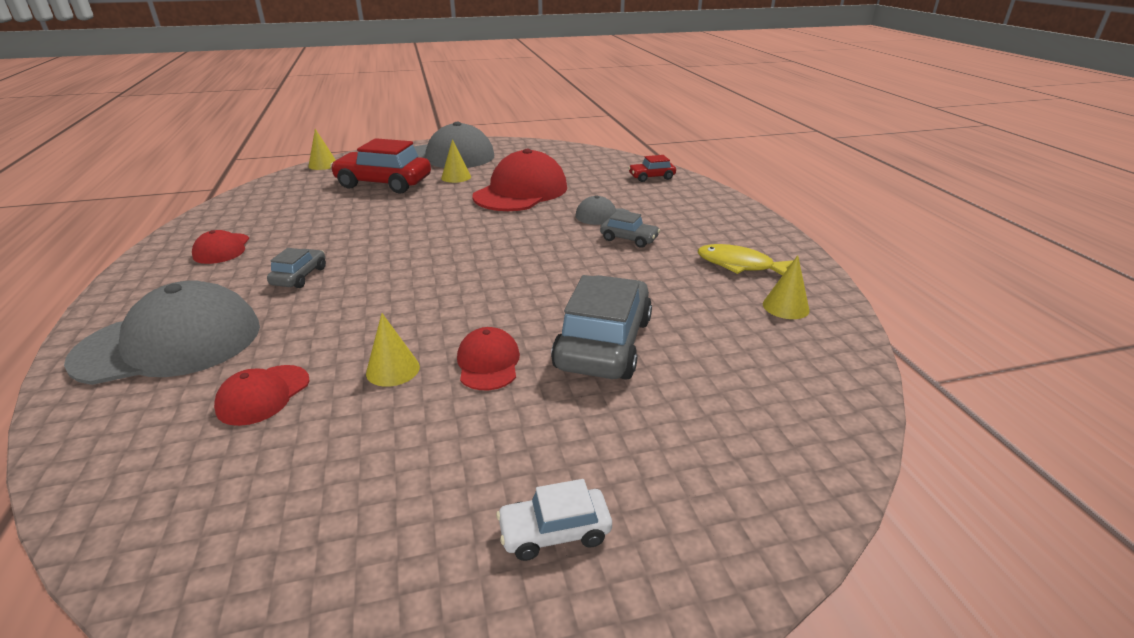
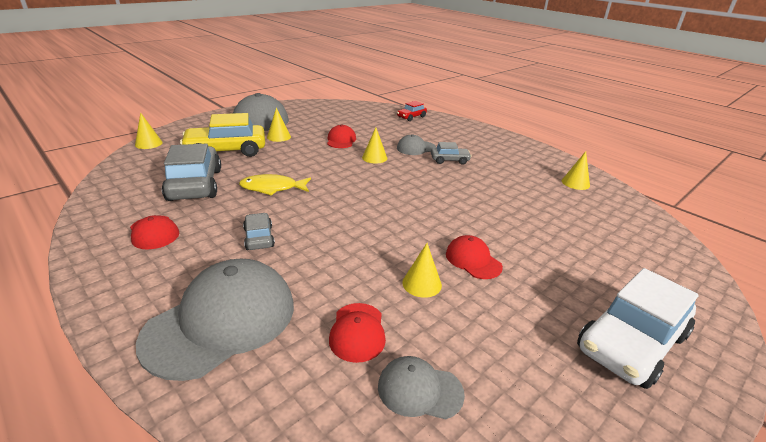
camera: 30 degrees left, 0 degrees up
red car [330,138,431,194] -> yellow car [180,113,265,157]
red cap [472,149,567,211] -> red cap [327,125,356,148], size x0.49
white car [496,479,612,561] -> white car [577,268,698,389], size x1.99
grey car [551,275,652,380] -> grey car moved to [162,143,221,201]
yellow fish [698,244,794,275] -> yellow fish moved to [239,174,311,196]
none -> yellow cone [362,127,387,164]
none -> grey cap [378,356,465,419]

